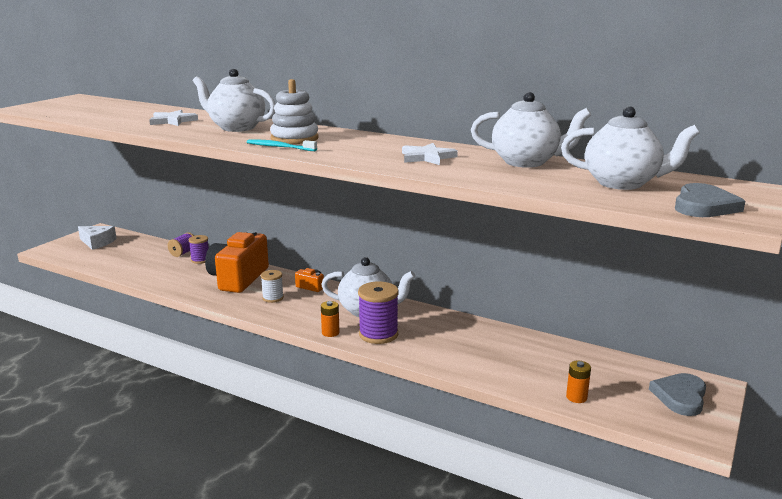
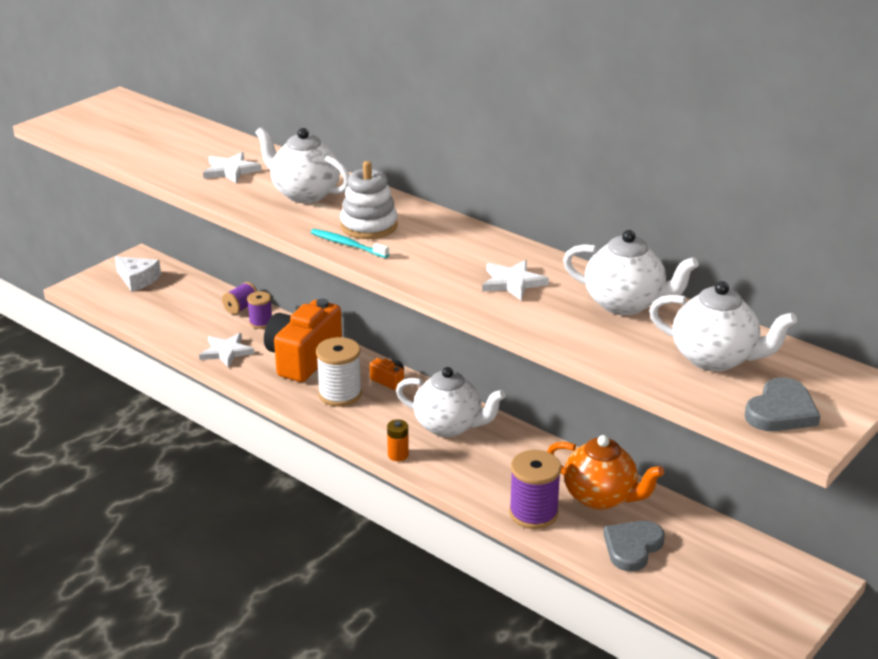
camera: 10 degrees right, 10 degrees up
white spool [261,270,284,303] -> white spool [316,337,362,407], size x1.70
purple spool [358,282,399,344] -> purple spool moved to [509,450,561,529]
orange battery [566,361,591,403] -> none
grey heart [649,373,706,416] -> grey heart moved to [603,521,665,572]
none -> white star [199,333,255,368]
none -> orange teapot [547,435,664,510]

